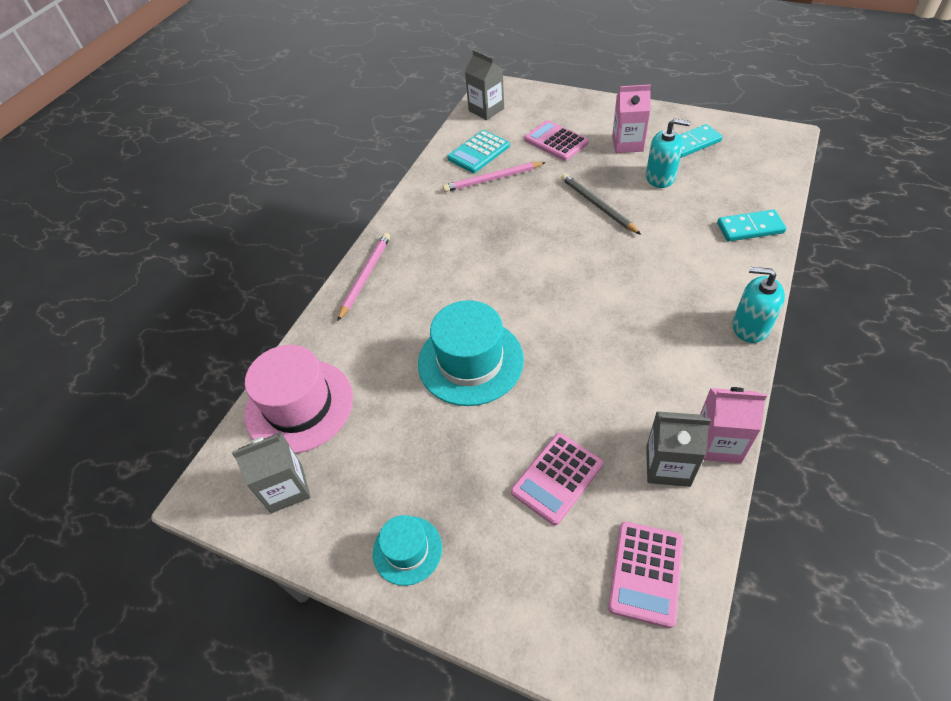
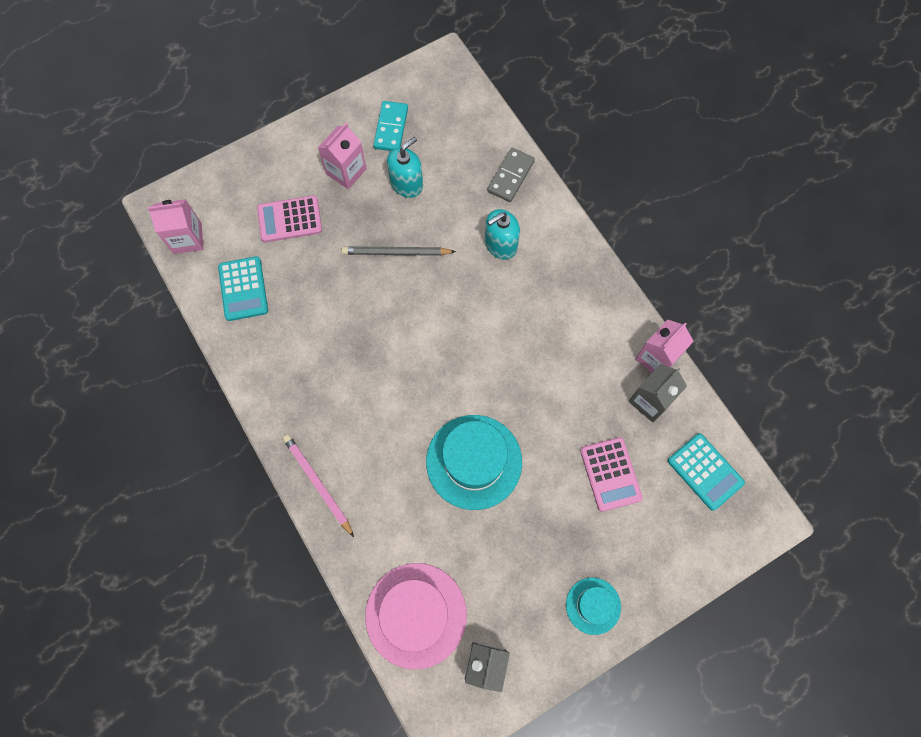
camera: 60 degrees left, 20 degrees up
pink pencil [443,162,546,192] -> none
grey carton [465,49,504,120] -> pink carton [147,199,203,254]
pink calculator [608,521,683,628] -> turquoise calculator [668,433,745,511]
turquoise domino [717,210,786,241] -> grey domino [487,148,535,202]
turquoise soap dispenser [733,267,785,343] -> turquoise soap dispenser moved to [485,209,520,260]

